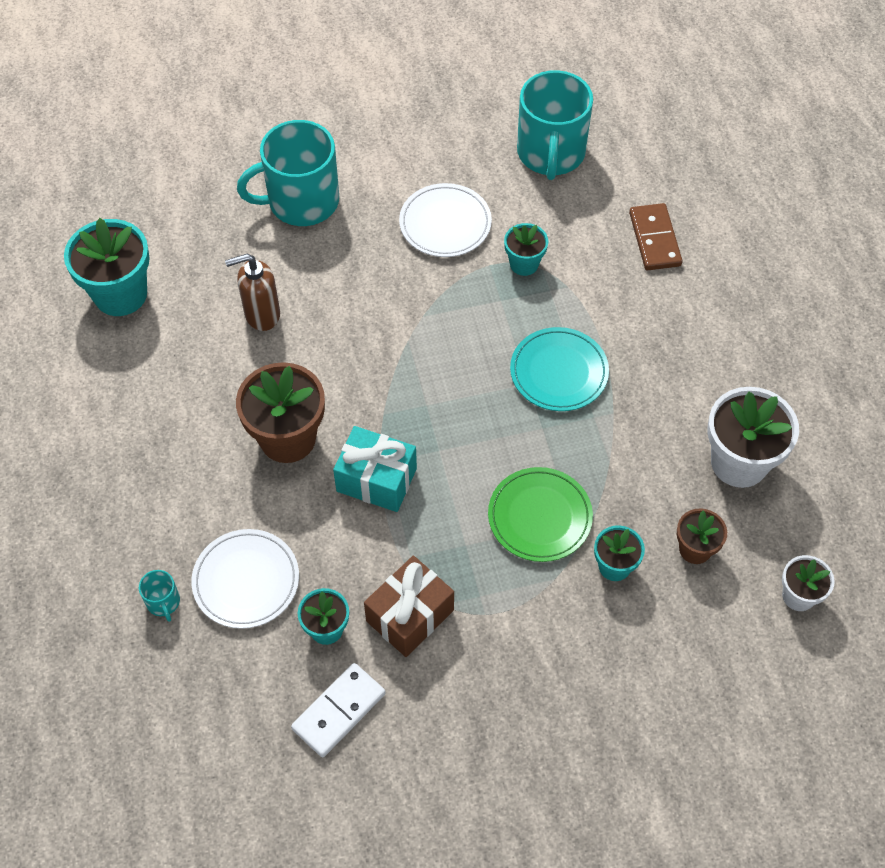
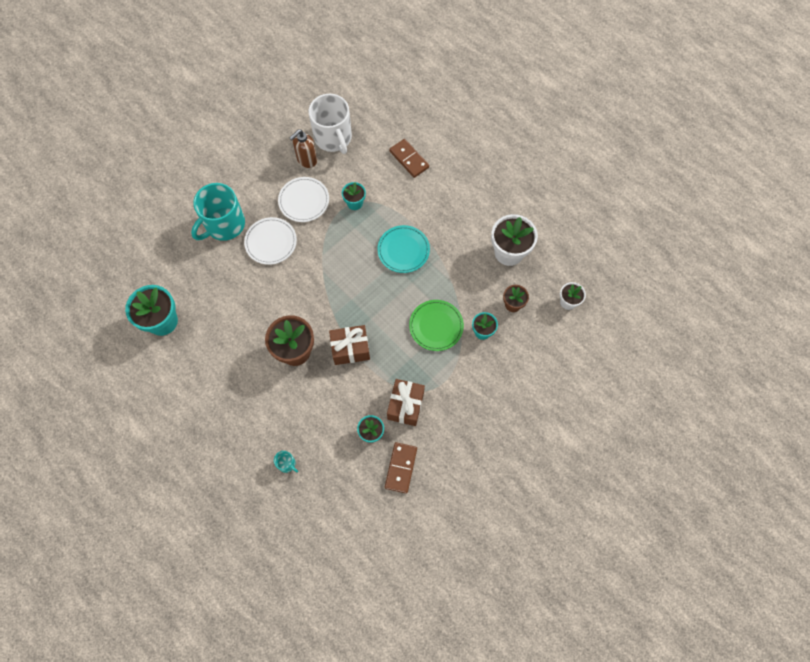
camera: 30 degrees left, 10 degrees up
white plate [191,529,299,629] -> white plate moved to [244,217,297,265]
brown soap dispenser [225,254,280,331] -> brown soap dispenser moved to [290,130,317,168]
white domino [291,663,386,757] -> brown domino [385,442,417,494]
turquoise gift [333,426,417,512] -> brown gift [329,325,370,365]
turquoise mug [517,70,593,180] -> white mug [308,94,352,154]

